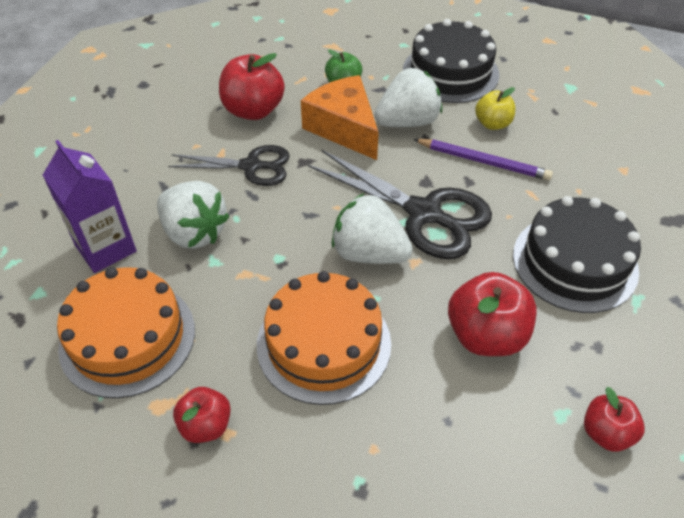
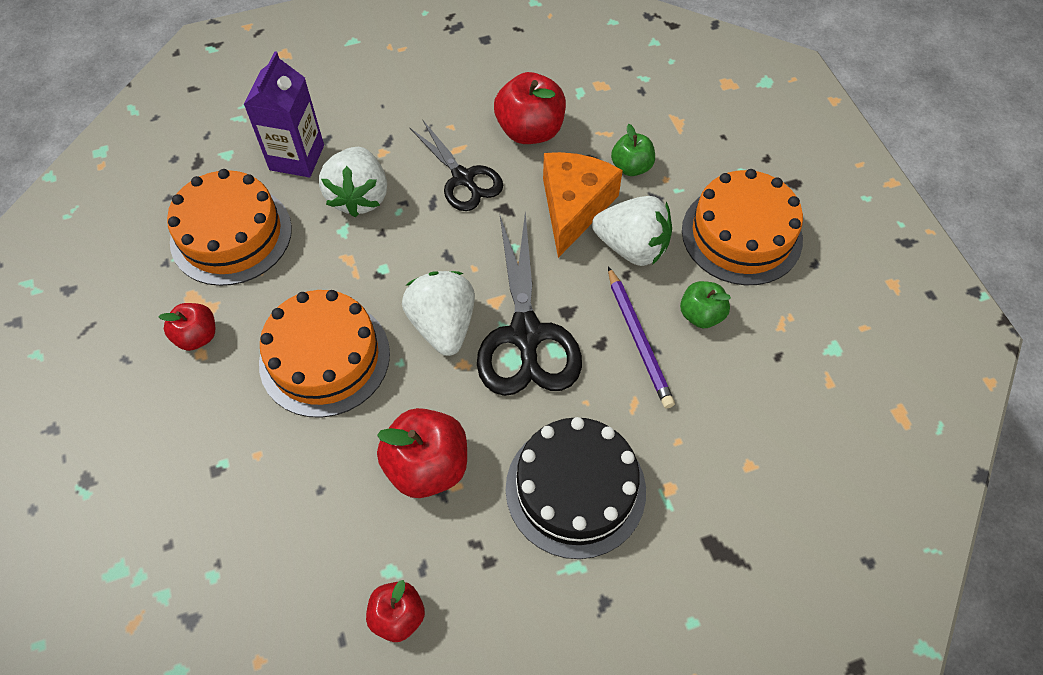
camera: 50 degrees right, 10 degrees up
black cake [403,19,499,103] -> orange cake [682,169,803,285]
yellow apple [475,87,515,130] -> green apple [680,281,731,328]

